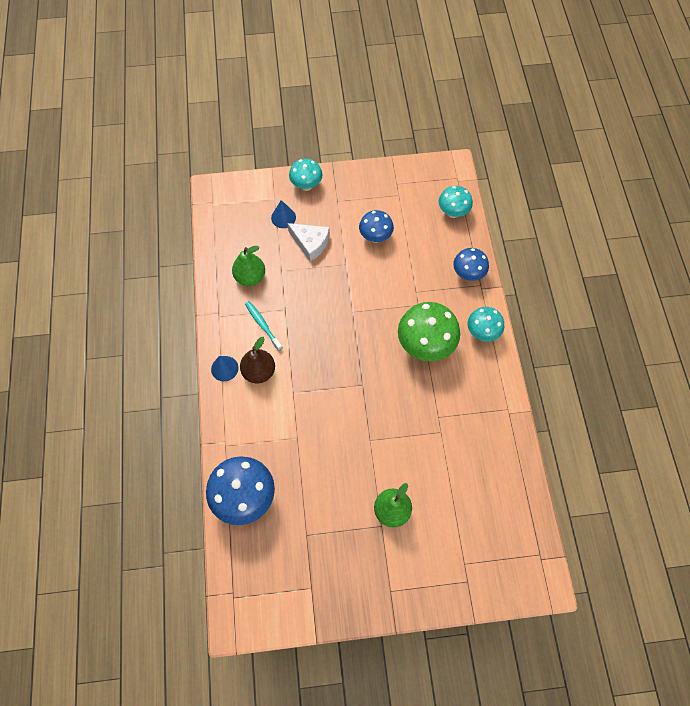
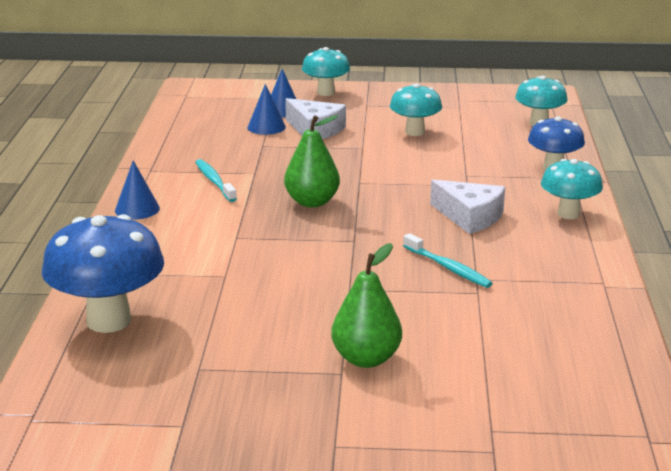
camera: 10 degrees right, 40 degrees down
green pear [232,246,265,286] -> green pear moved to [284,115,340,207]
brown pear [240,337,275,384] -> none
blue mushroom [359,210,394,243] -> turquoise mushroom [390,83,442,136]
green mushroom [398,302,460,361] -> white cheese [430,180,505,234]
none -> blue cone [247,84,286,135]
none -> turquoise toothbrush [403,233,493,288]

